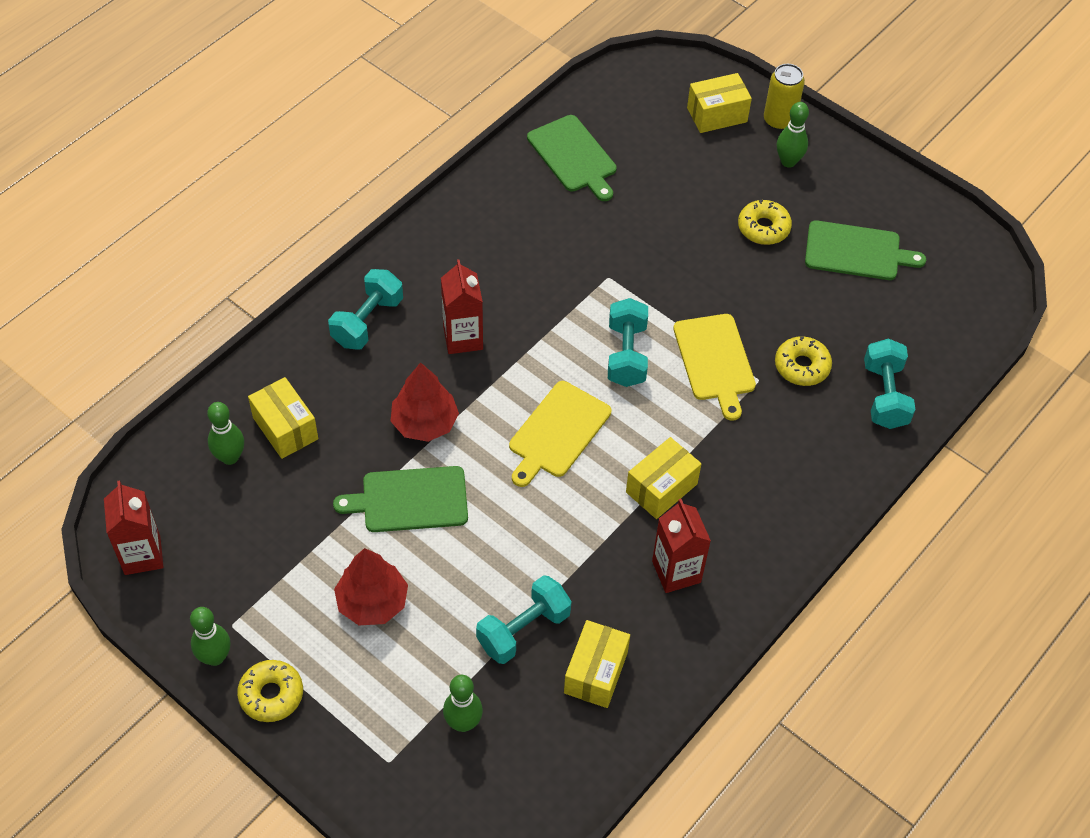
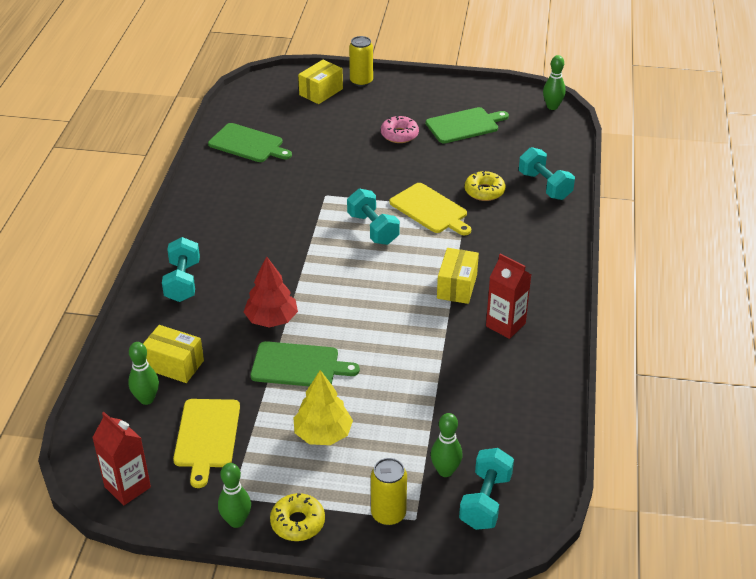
camera: 30 degrees left, 15 degrees down
green cutting board [333,466,468,532] -> green cutting board turned 135 degrees counterclockwise [251,341,360,386]
red tree [334,548,408,625] -> yellow tree [293,370,353,445]
red carton [441,259,483,354] -> none
turquoise dumbbell [476,575,572,664] -> turquoise dumbbell moved to [459,448,514,530]
yellow cutting board [509,381,611,487] -> yellow cutting board moved to [173,399,240,488]
yellow box [564,620,630,708] -> none
yellow donut [738,200,792,245] -> pink donut [381,116,419,143]
green bowling pin [777,102,809,168] -> green bowling pin moved to [543,55,566,110]
none -> yellow can [371,458,407,526]

